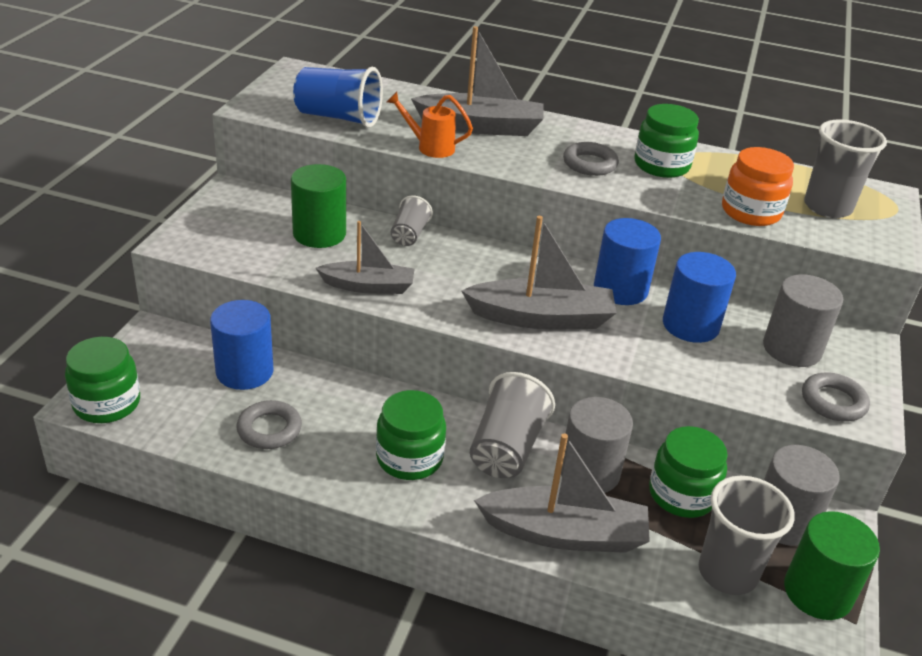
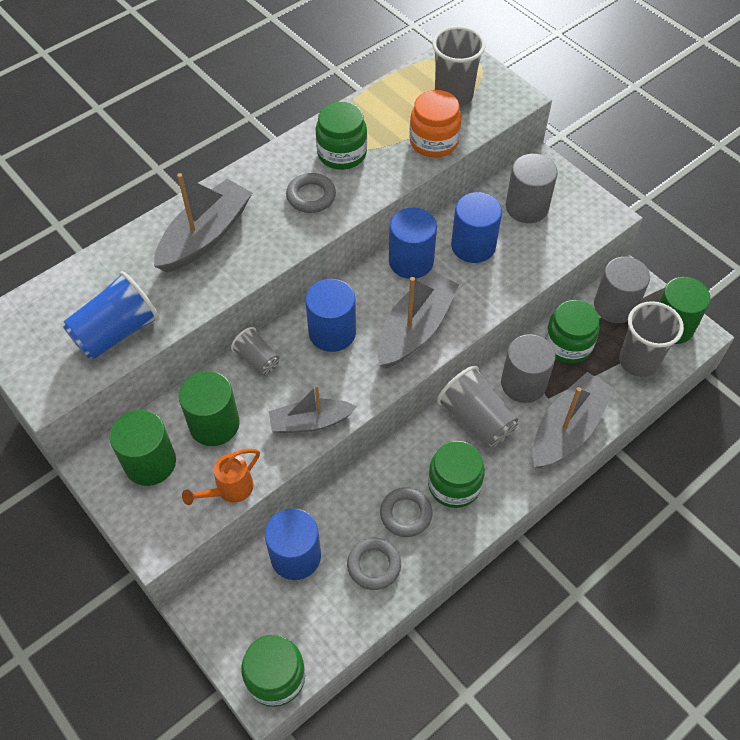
camera: 55 degrees left, 20 degrees up
grey boat [316,221,414,294] -> grey boat turned 135 degrees counterclockwise [269,385,357,433]
orange watering can [387,92,473,158] -> orange watering can moved to [182,449,260,505]
grey ring [802,372,870,422] -> grey ring moved to [380,487,433,537]
none -> green cylinder [110,410,176,486]
none -> blue cylinder [305,279,356,352]

